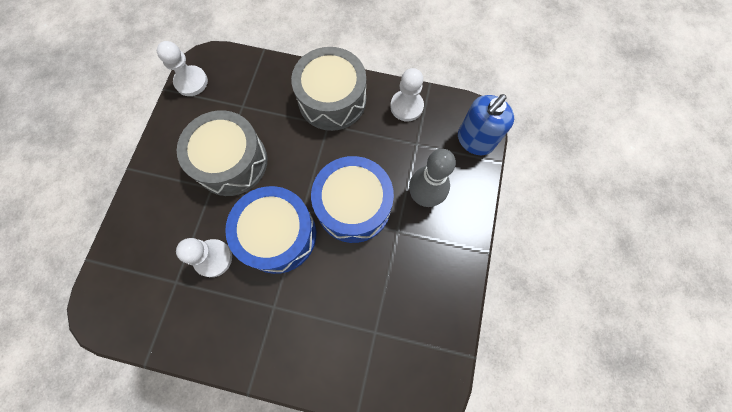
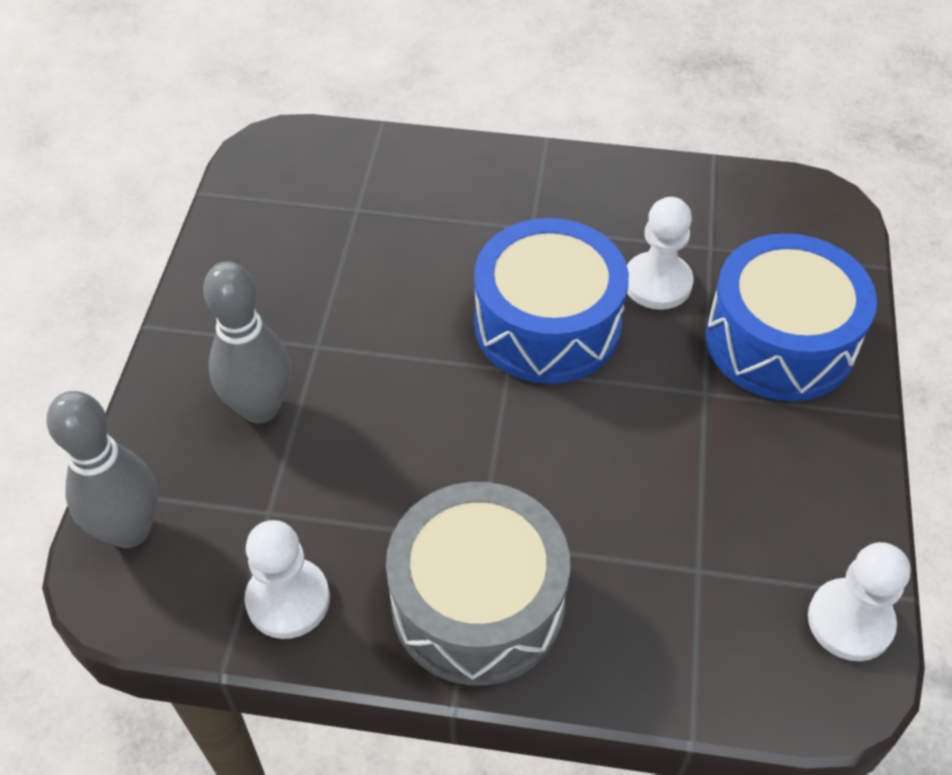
camera: 175 degrees right, 20 degrees down
grey drum [177,110,268,196] -> none
blue drum [311,156,394,243] -> blue drum moved to [706,233,877,401]
blue soap dispenser [458,94,514,155] -> grey bowling pin [46,391,158,548]

